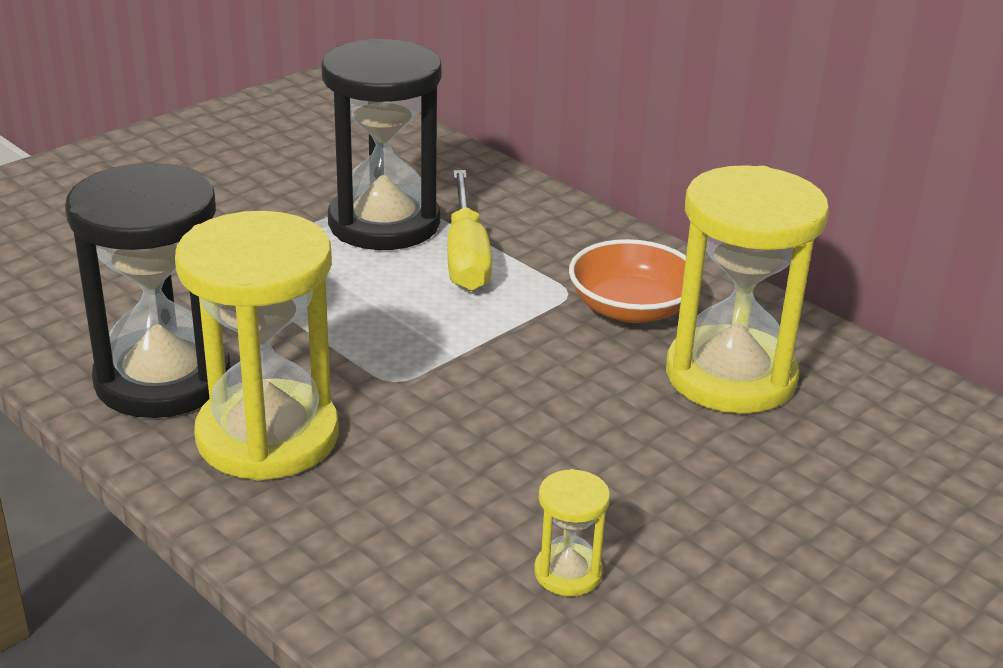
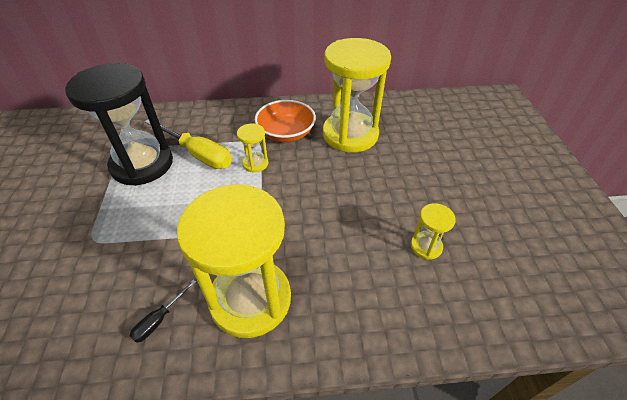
camera: 50 degrees left, 15 degrees up
black hourglass [65,162,231,418] -> black screwdriver [130,279,196,343]
none -> yellow hourglass [237,123,268,172]

